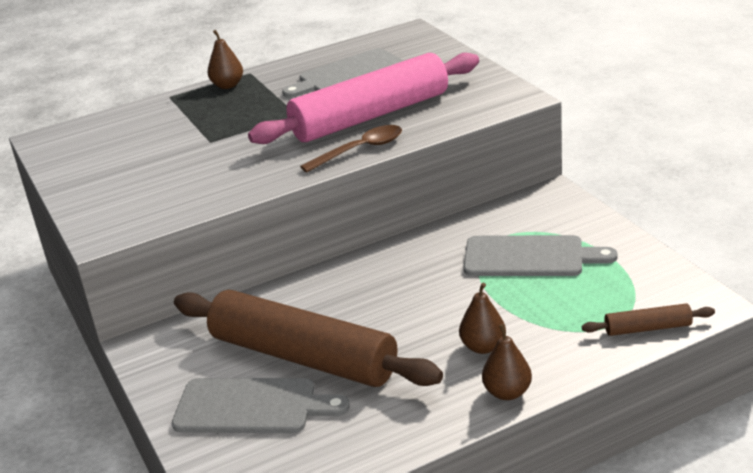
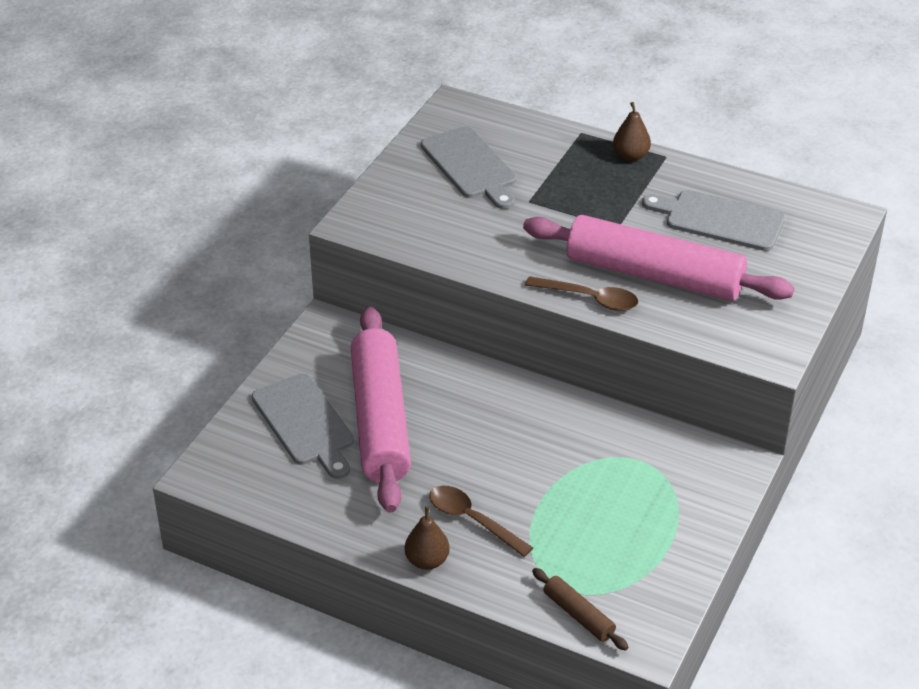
camera: 50 degrees right, 10 degrees up
brown rolling pin [174,290,443,387] -> pink rolling pin [351,307,411,513]
brown pear [459,283,506,354] -> brown spoon [429,486,533,557]
grey cutting board [464,235,618,276] -> grey cutting board moved to [421,126,516,209]

